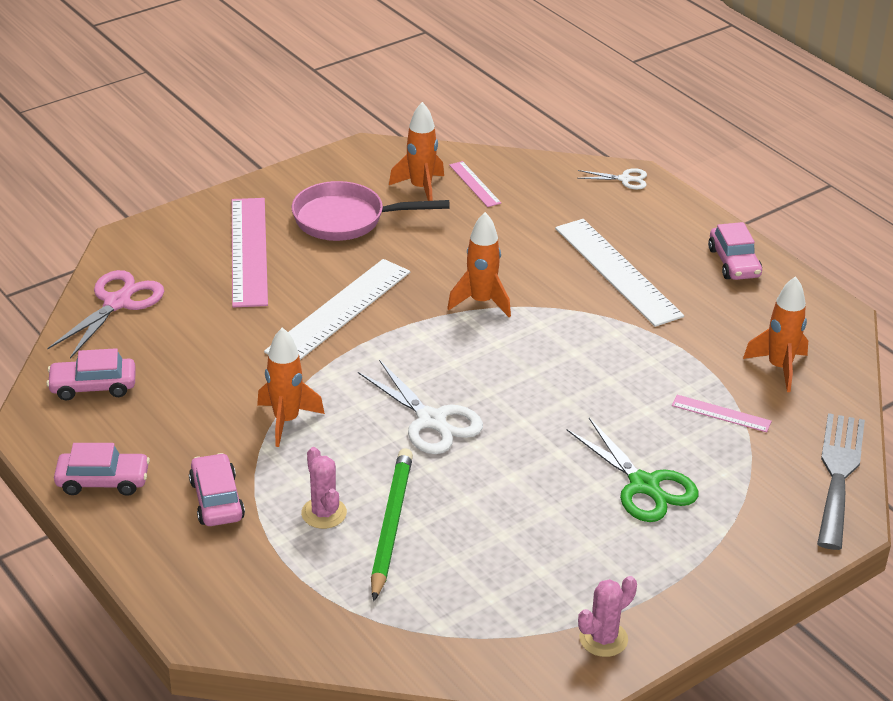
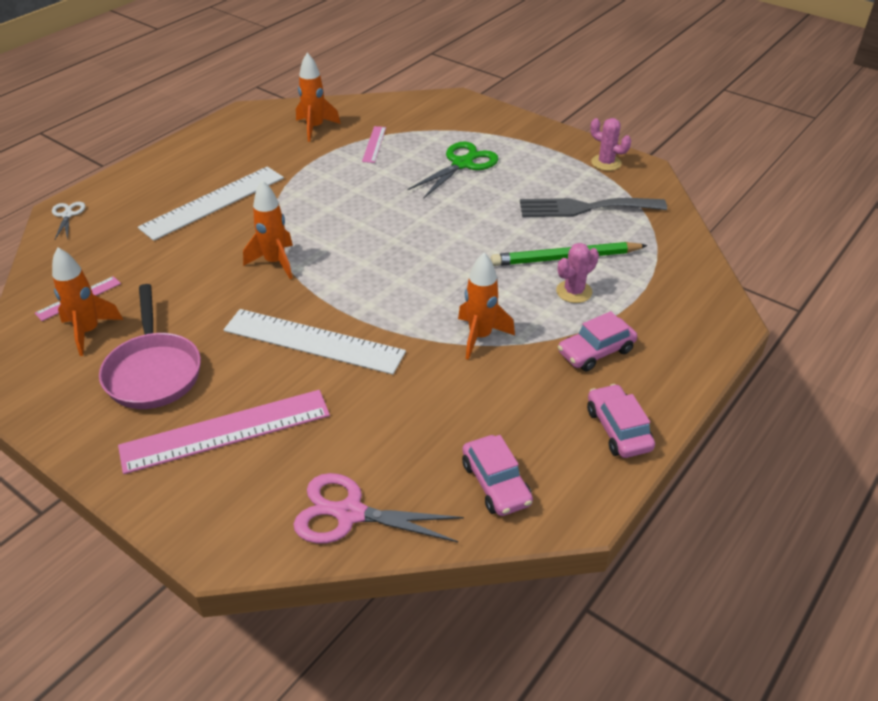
camera: 105 degrees left, 5 degrees up
white scissors [358,360,483,454] -> none
pink car [708,222,762,280] -> none
grey fork [817,413,865,550] -> grey fork moved to [520,198,667,217]

